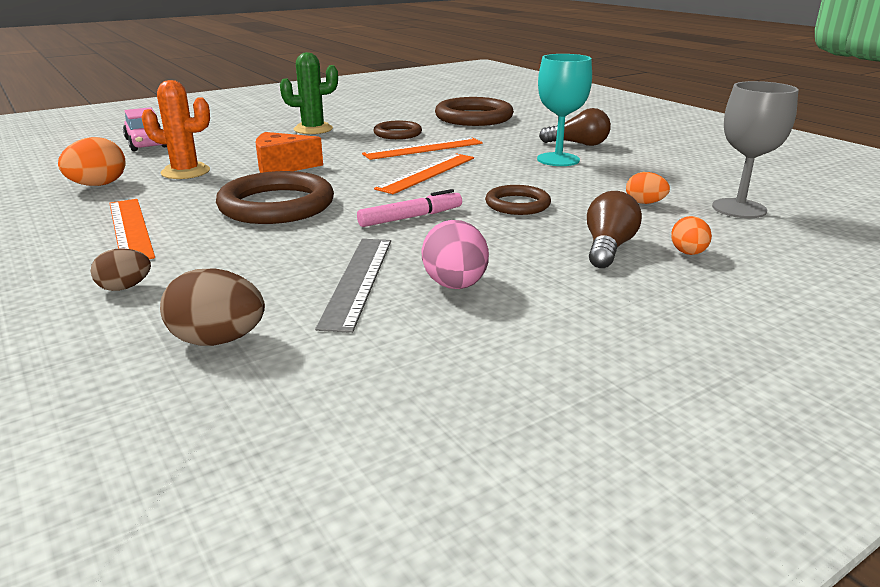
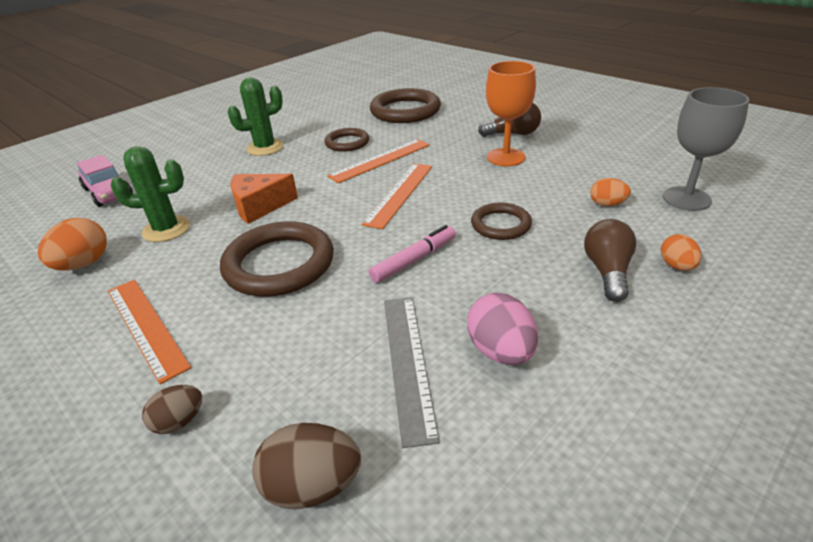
camera: 10 degrees left, 10 degrees up
orange cactus [141,80,210,179] -> green cactus [111,146,190,242]
turquoise goblet [537,54,592,166] -> orange goblet [486,61,536,166]

